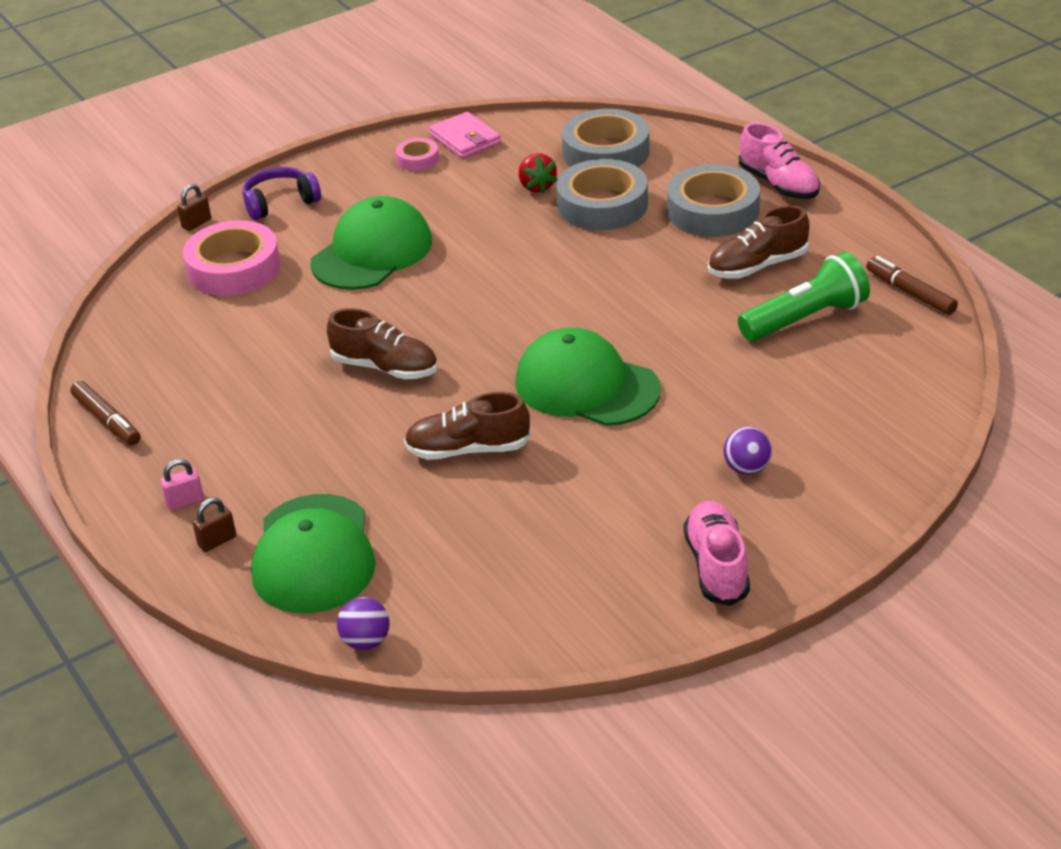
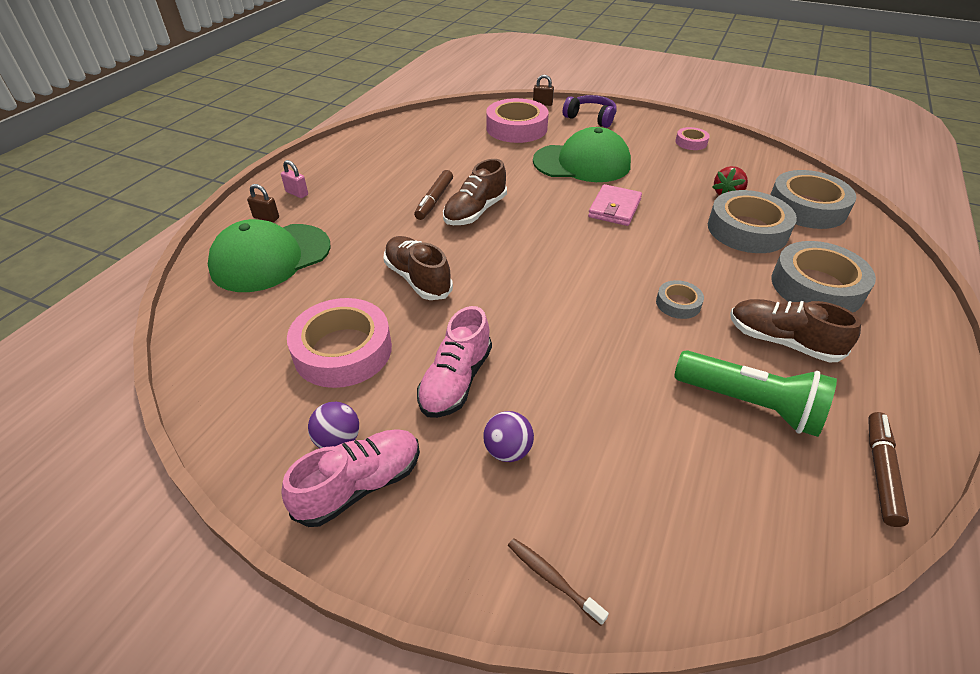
camera: 55 degrees right, 5 degrees up
brown marker [70,381,141,445] -> brown marker moved to [414,170,453,220]
brown shoe [327,308,438,379] -> brown shoe turned 45 degrees clockwise [443,159,507,225]
purple ball [337,597,390,650] -> purple ball moved to [308,402,359,448]
pink wallet [429,112,501,159] -> pink wallet moved to [588,184,642,226]
green cap [515,328,661,426] -> none
pink shoe [739,122,820,199] -> pink shoe moved to [417,306,492,418]
none -> pink tape [287,298,392,388]
none -> brown toothbrush [508,538,609,626]
none -> grey tape [656,280,704,319]

